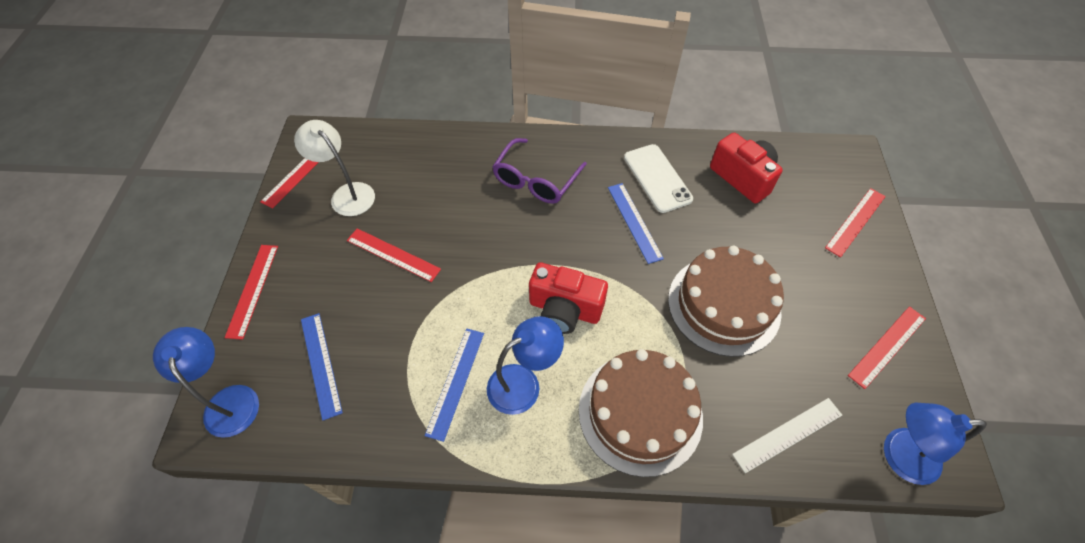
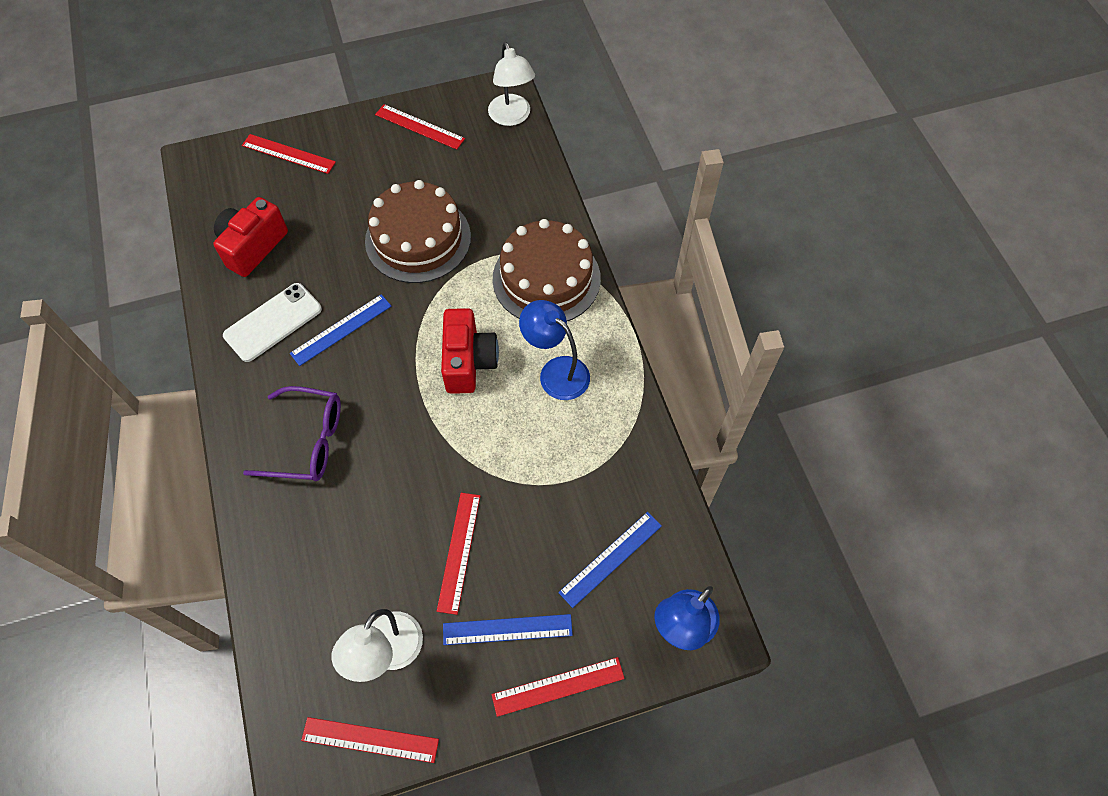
camera: 110 degrees left, 5 degrees up
blue ruler [425,329,484,442] -> blue ruler moved to [443,614,573,645]
white ruler [732,398,842,473] -> none
blue lamp [884,402,987,485] -> white lamp [488,42,535,126]

